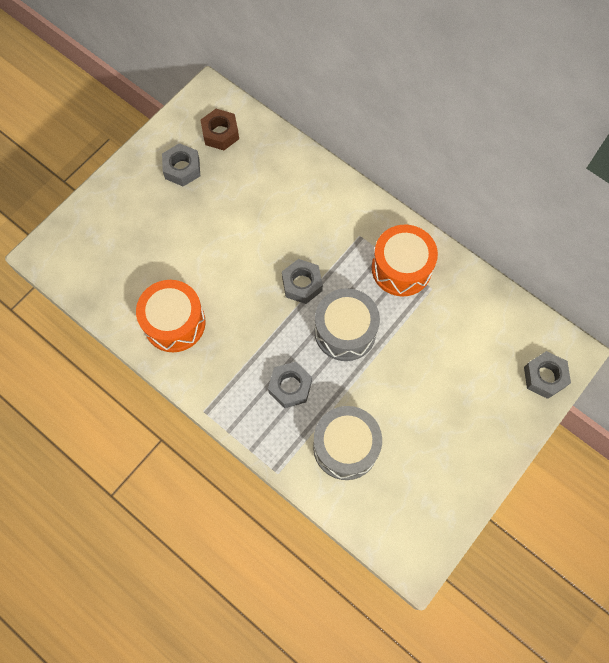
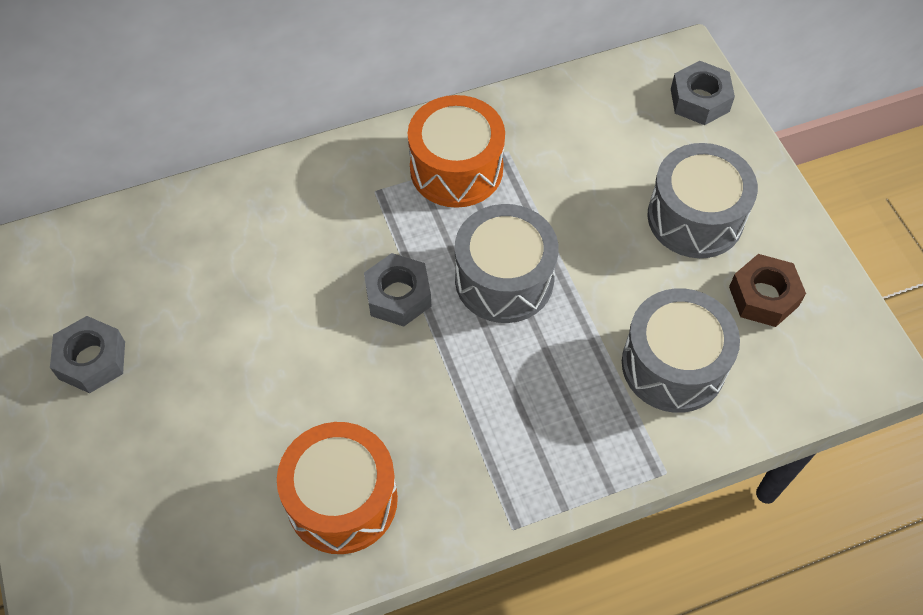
camera: 60 degrees left, 10 degrees down
brown nut [200,109,239,150] -> brown nut moved to [729,254,806,327]
grey nut [268,362,312,408] -> none
none -> grey drum [647,143,758,258]

